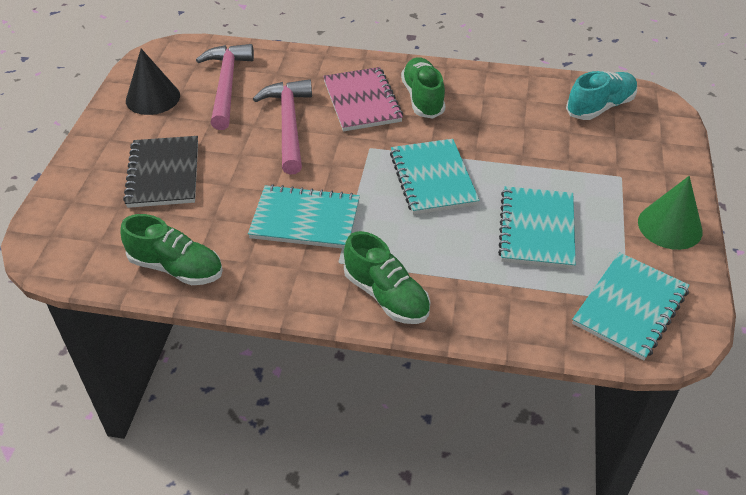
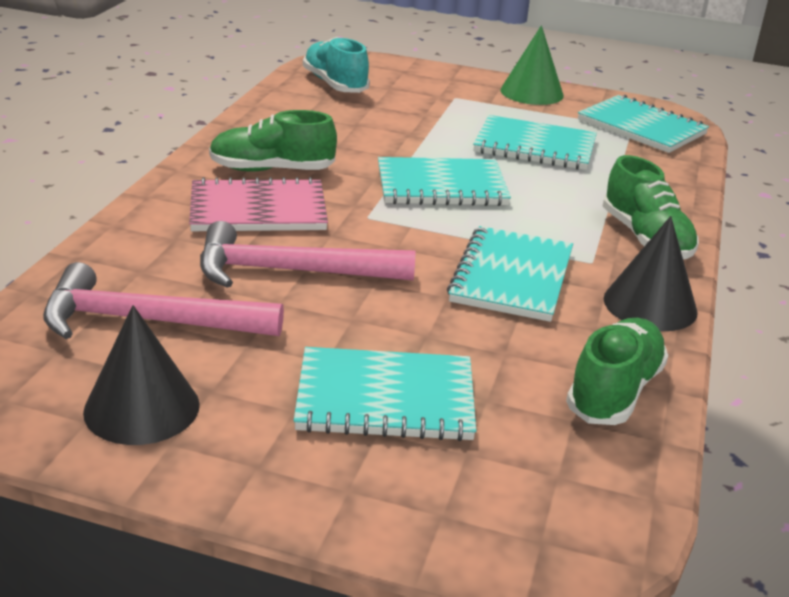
camera: 85 degrees left, 15 degrees down
black notebook [123,136,198,208] -> turquoise notebook [293,347,476,441]
green shoe [344,231,430,324] -> green shoe turned 105 degrees clockwise [603,155,699,259]
none -> black cone [603,216,698,331]

